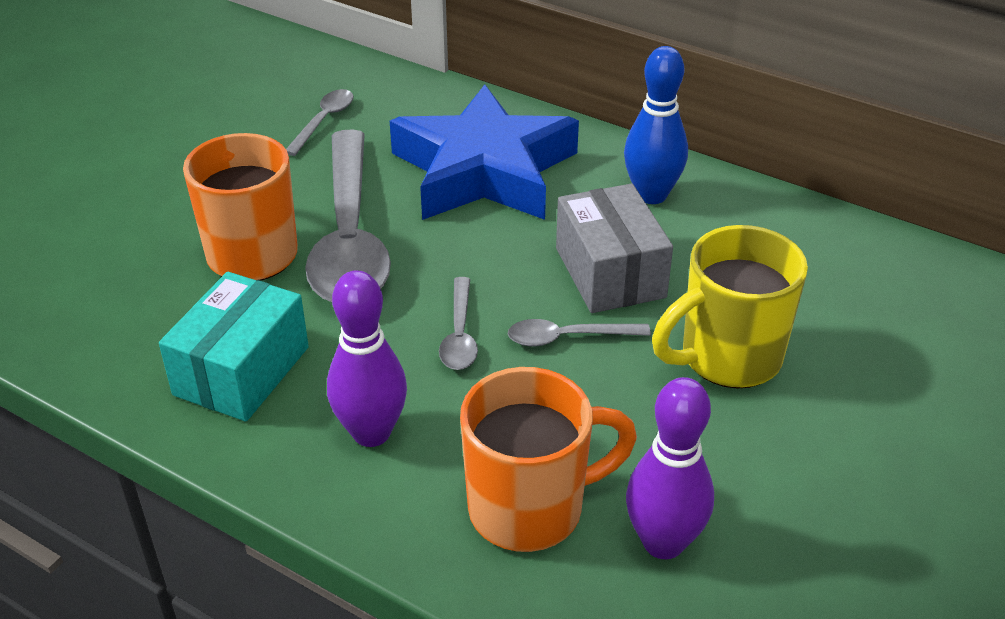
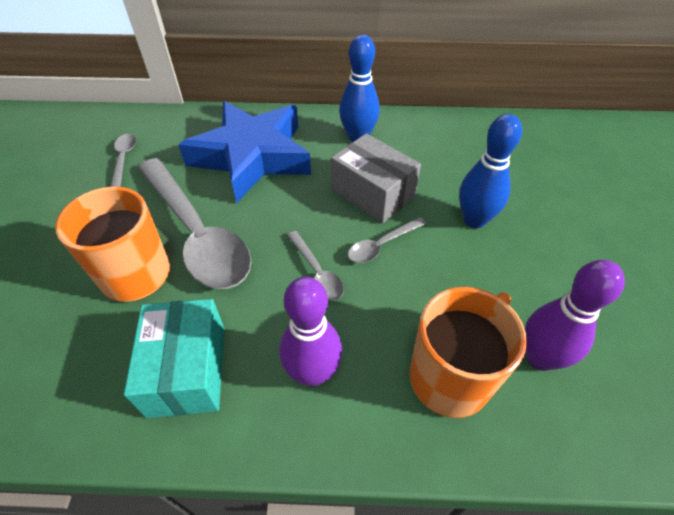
camera: 30 degrees left, 10 degrees up
yellow mug [652,225,808,388] -> blue bowling pin [459,114,522,228]

